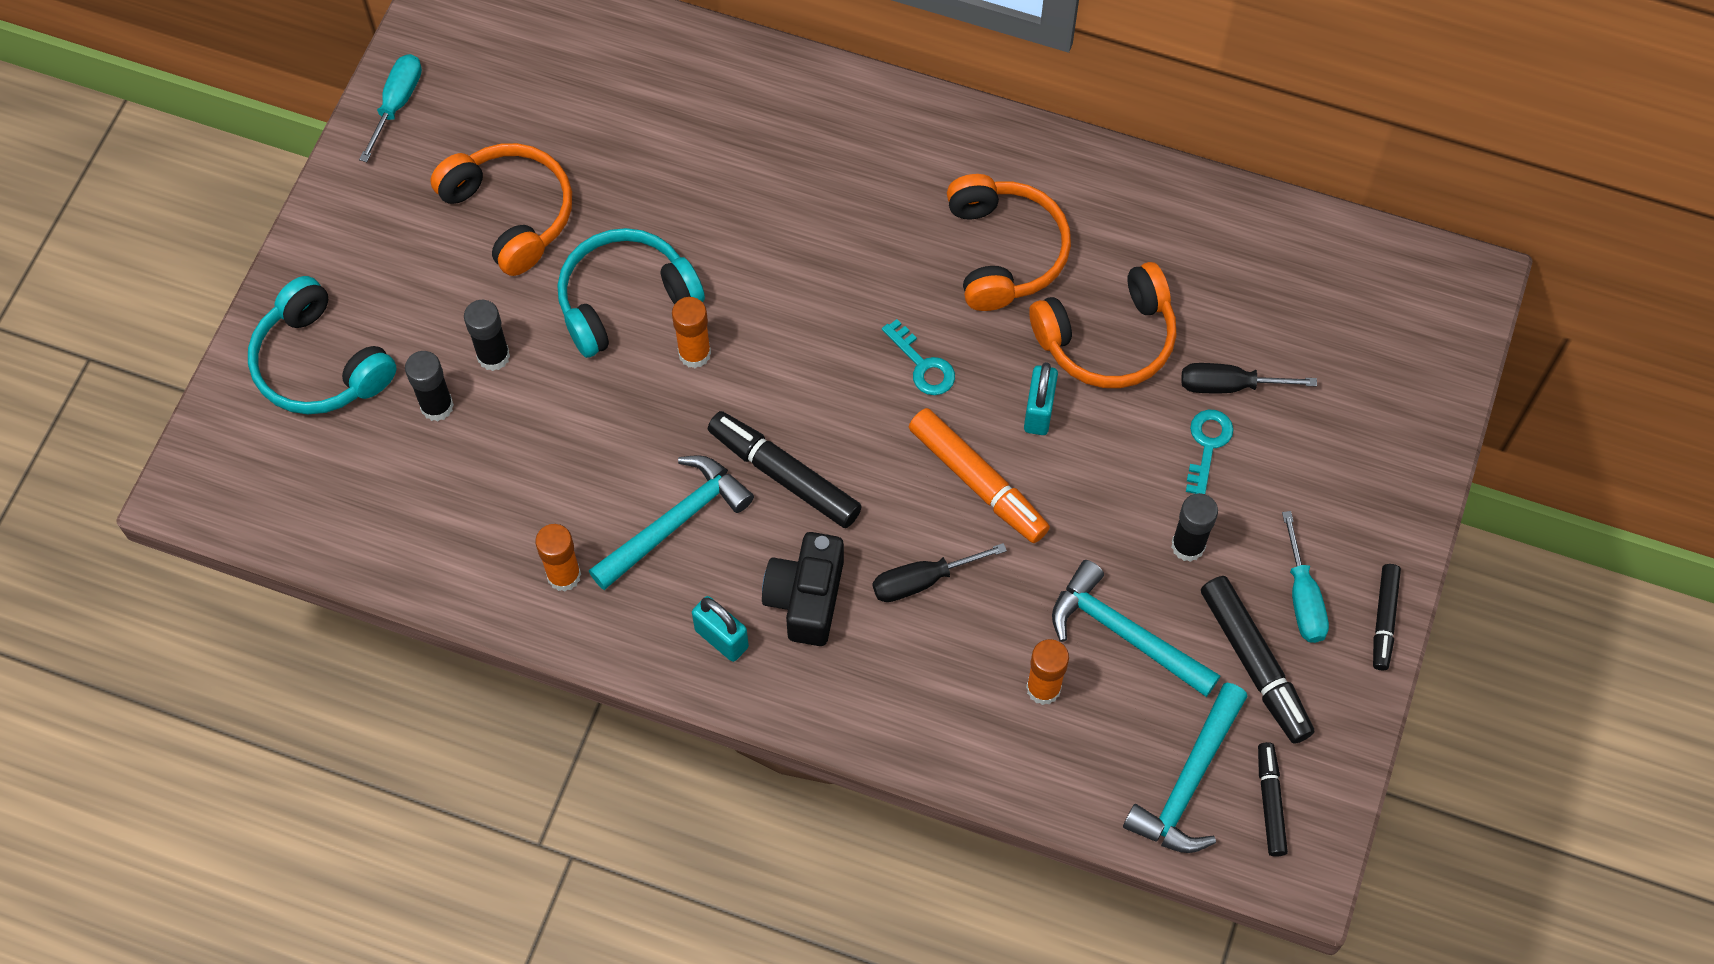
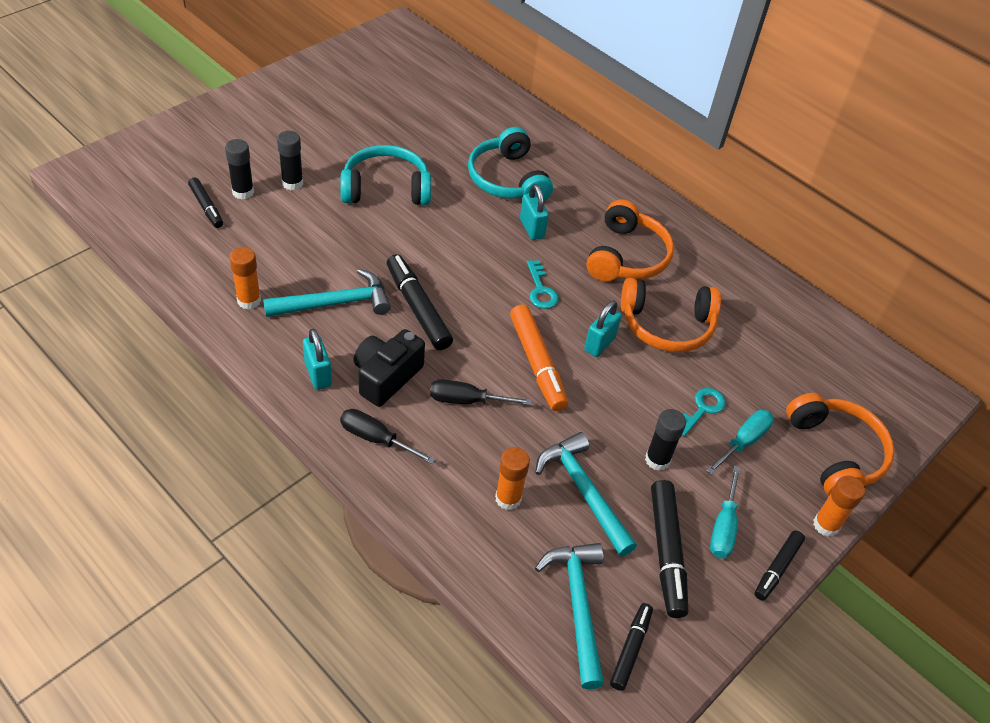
camera: 20 degrees right, 15 degrees down
turquoise headphones [248,276,397,414] -> turquoise headphones moved to [468,127,553,201]
turquoise screwdriver [359,54,422,162] -> turquoise screwdriver moved to [706,410,774,475]
orange headphones [430,143,572,276] -> orange headphones moved to [786,393,895,496]
orange glue stick [672,297,711,368] -> orange glue stick moved to [813,476,865,537]
turquoise hammer [1123,683,1247,853] -> turquoise hammer turned 120 degrees clockwise [535,543,604,689]
black screwdriver [1181,363,1317,393] -> black screwdriver moved to [340,409,436,464]
none -> black marker [188,178,223,228]
none -> turquoise padlock [520,184,549,240]

